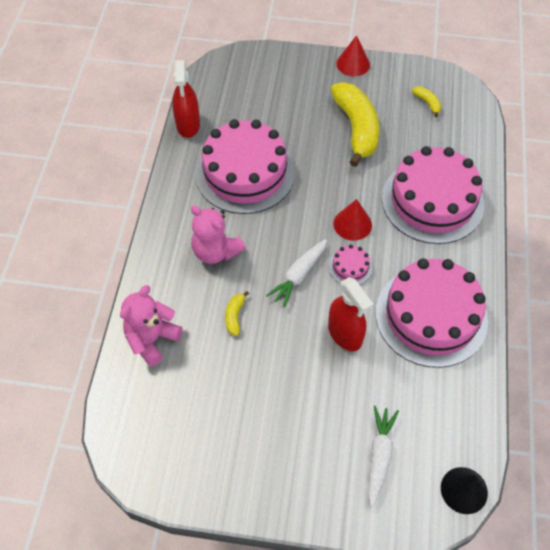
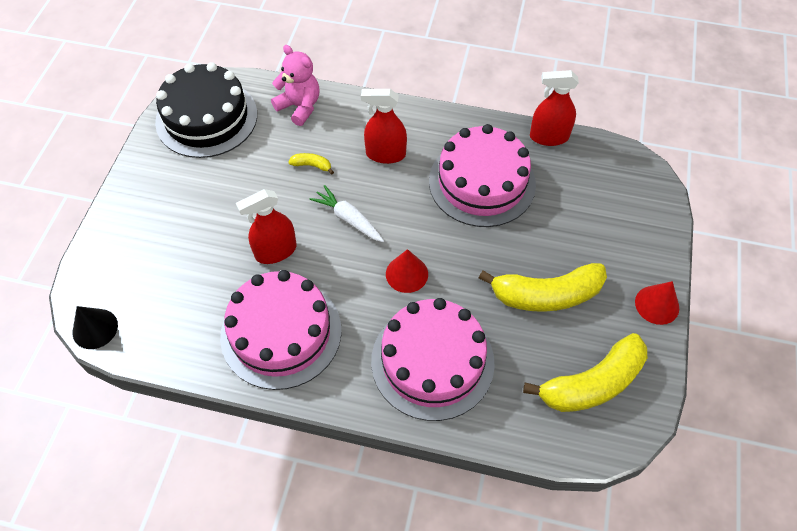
camera: 95 degrees right, 0 degrees up
pink teddy bear [191,205,246,264] -> red spray bottle [361,89,407,164]
pink cake [329,244,372,285] -> none
white carrot [368,406,399,507] -> none
yellow banana [412,86,441,117] -> yellow banana [523,333,647,412], size x2.40
none -> black cake [155,62,257,158]

